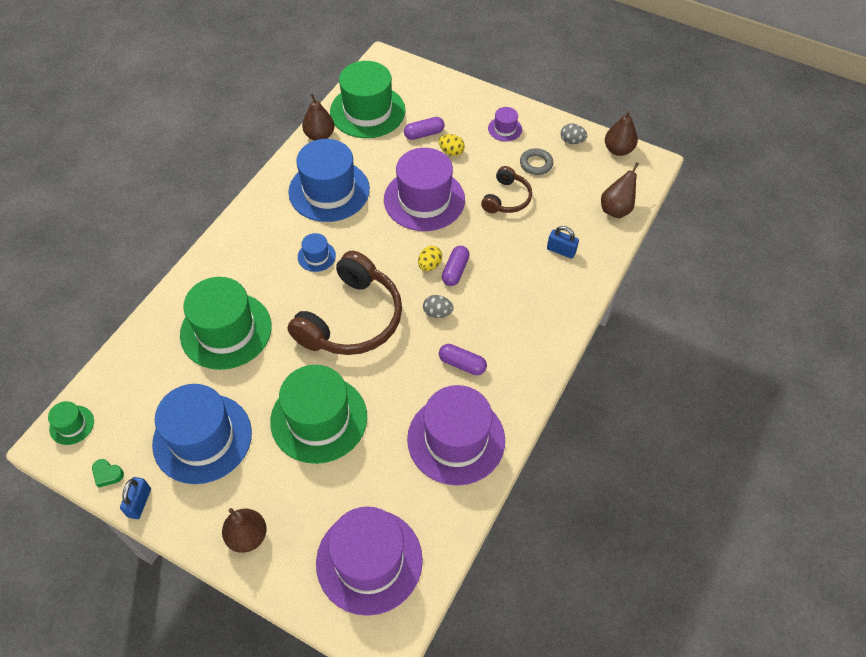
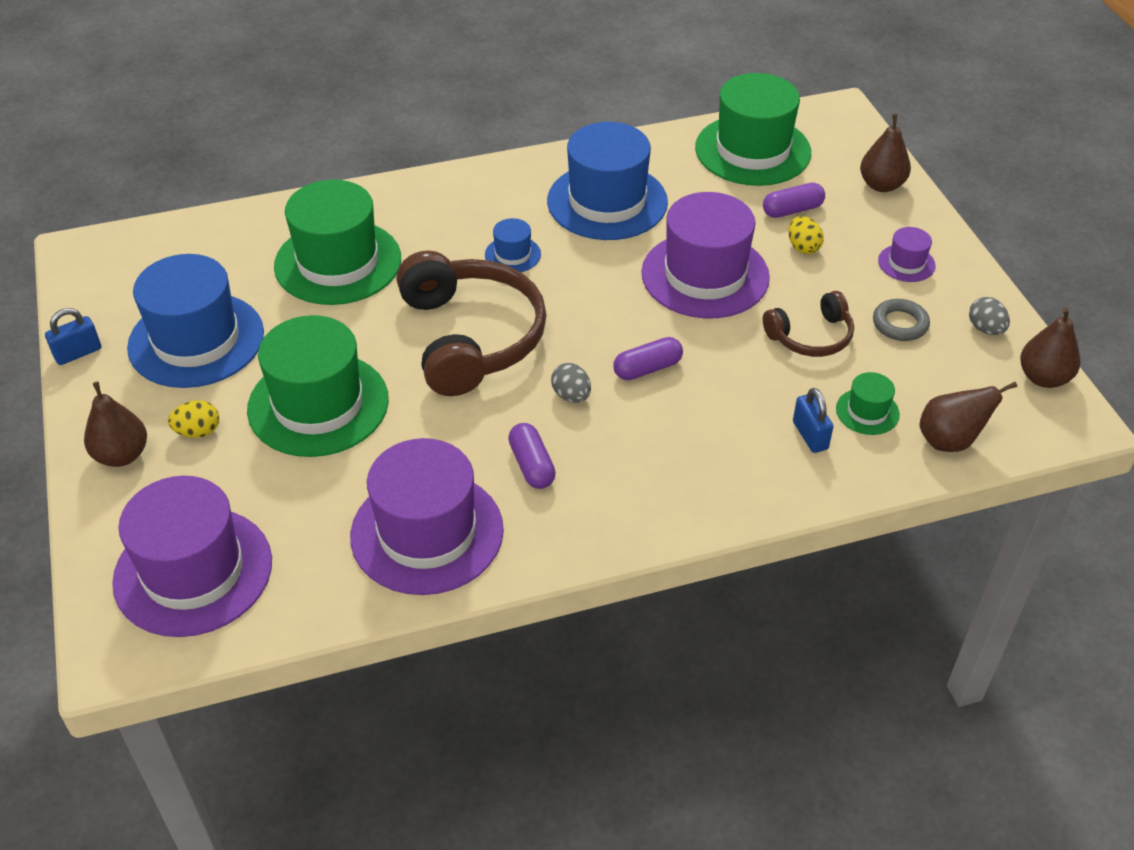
camera: 45 degrees right, 10 degrees down
green hat [48,401,94,445] -> green hat moved to [836,372,900,435]
green heart [92,459,124,488] -> none
brown headphones [288,251,402,355] -> brown headphones turned 90 degrees counterclockwise [396,251,547,396]
brown pear [302,93,335,141] -> brown pear moved to [860,114,911,192]
purple capsule [404,117,445,140] -> purple capsule turned 45 degrees counterclockwise [763,183,825,218]
yellow egg [418,246,442,271] -> yellow egg moved to [168,400,219,438]

